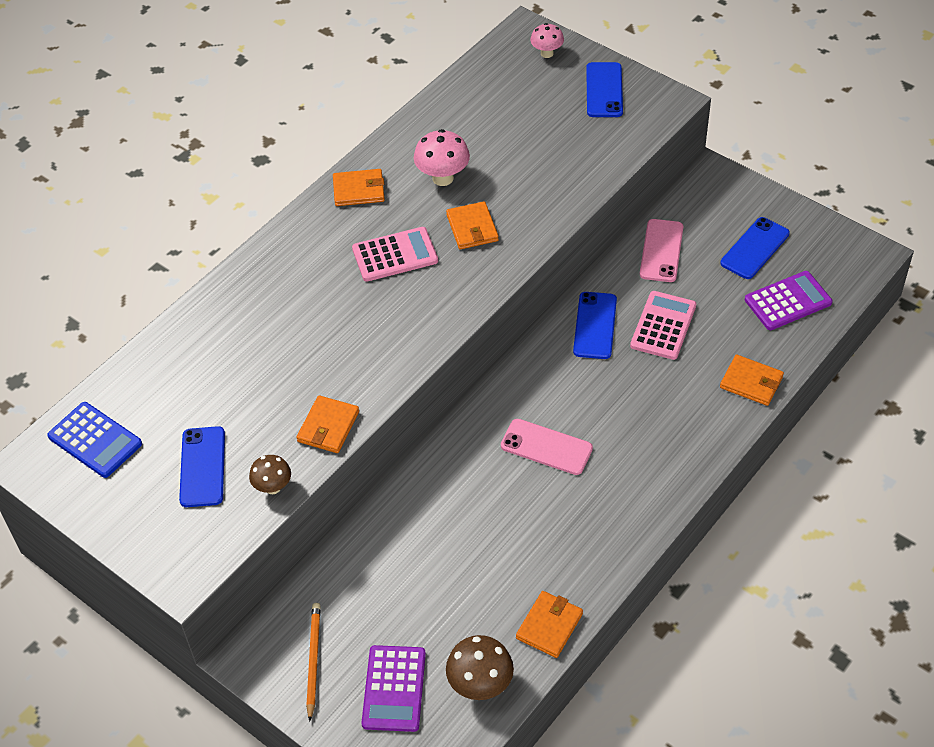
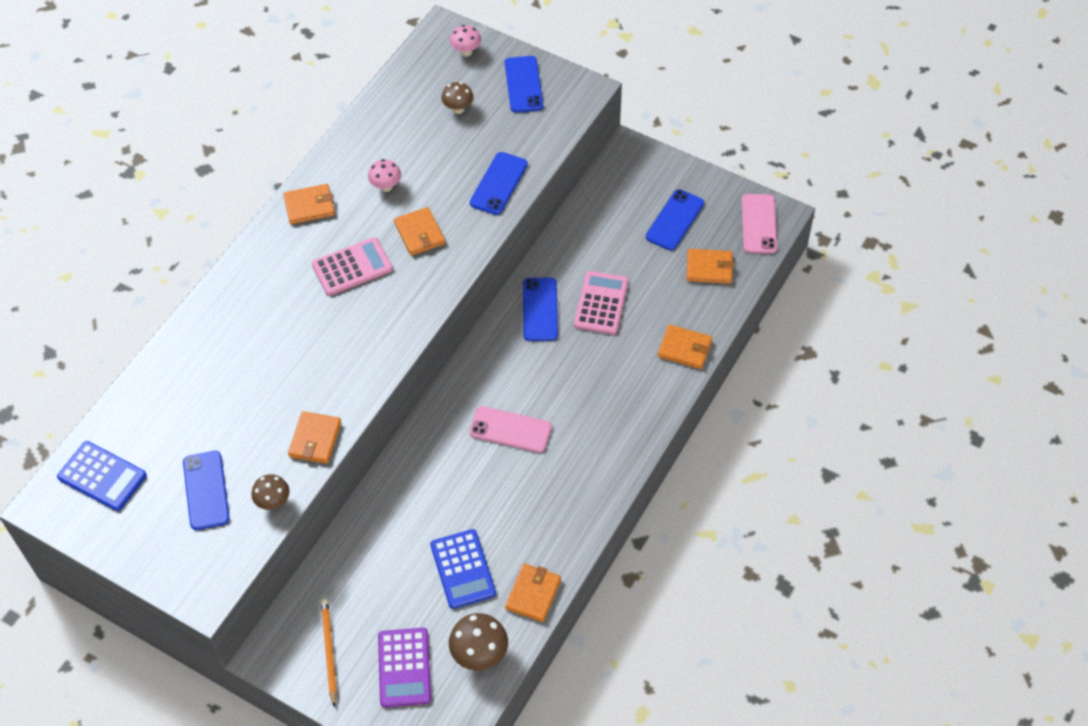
camera: 10 degrees left, 5 degrees up
pink mushroom [414,129,470,186] -> pink mushroom [368,159,401,192], size x0.65
pink phone [640,219,683,282] -> pink phone moved to [742,194,777,254]
purple calculator [745,271,832,330] -> orange wallet [686,249,734,284]
none -> blue calculator [430,529,496,609]
none -> brown mushroom [441,82,474,114]
none -> blue phone [470,152,528,215]

